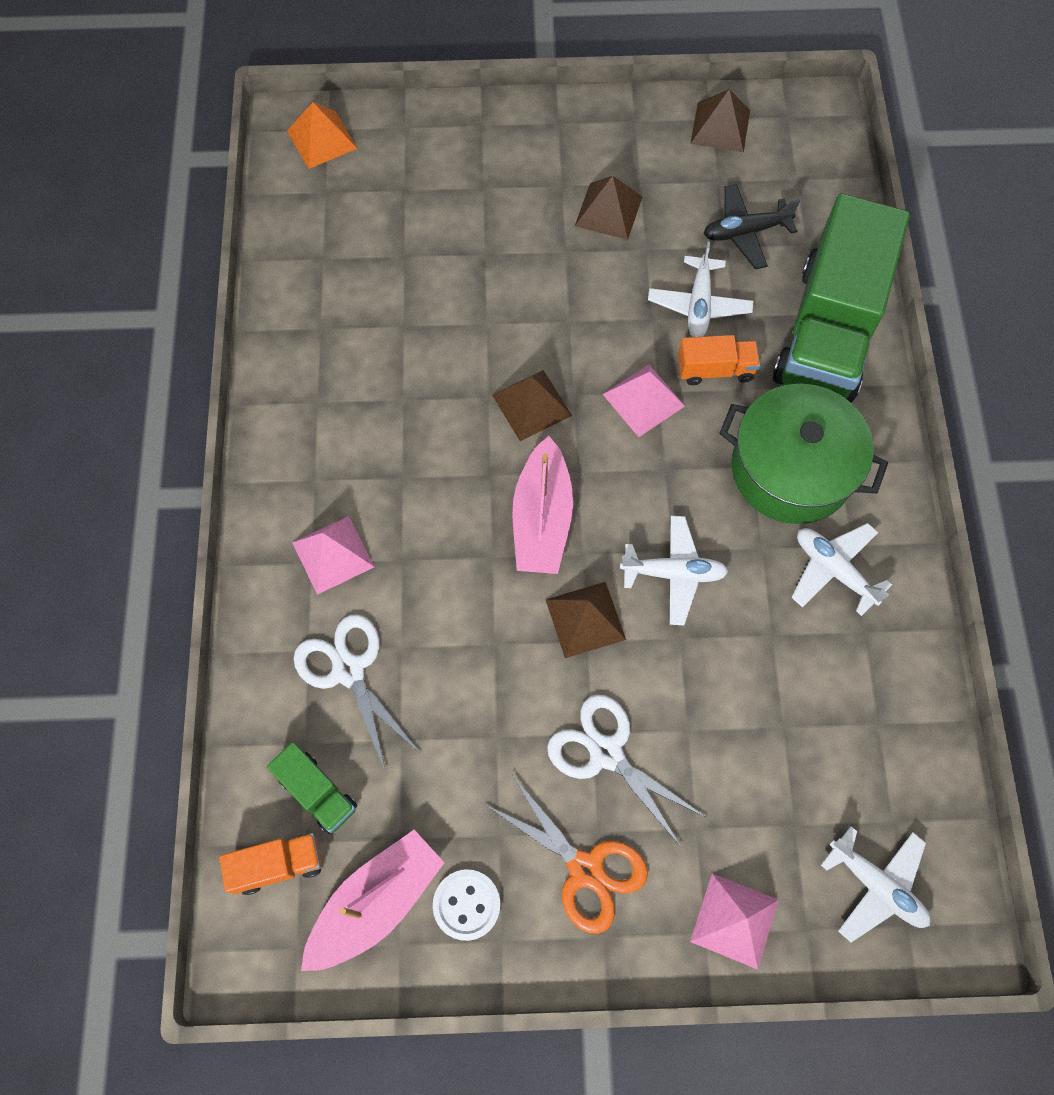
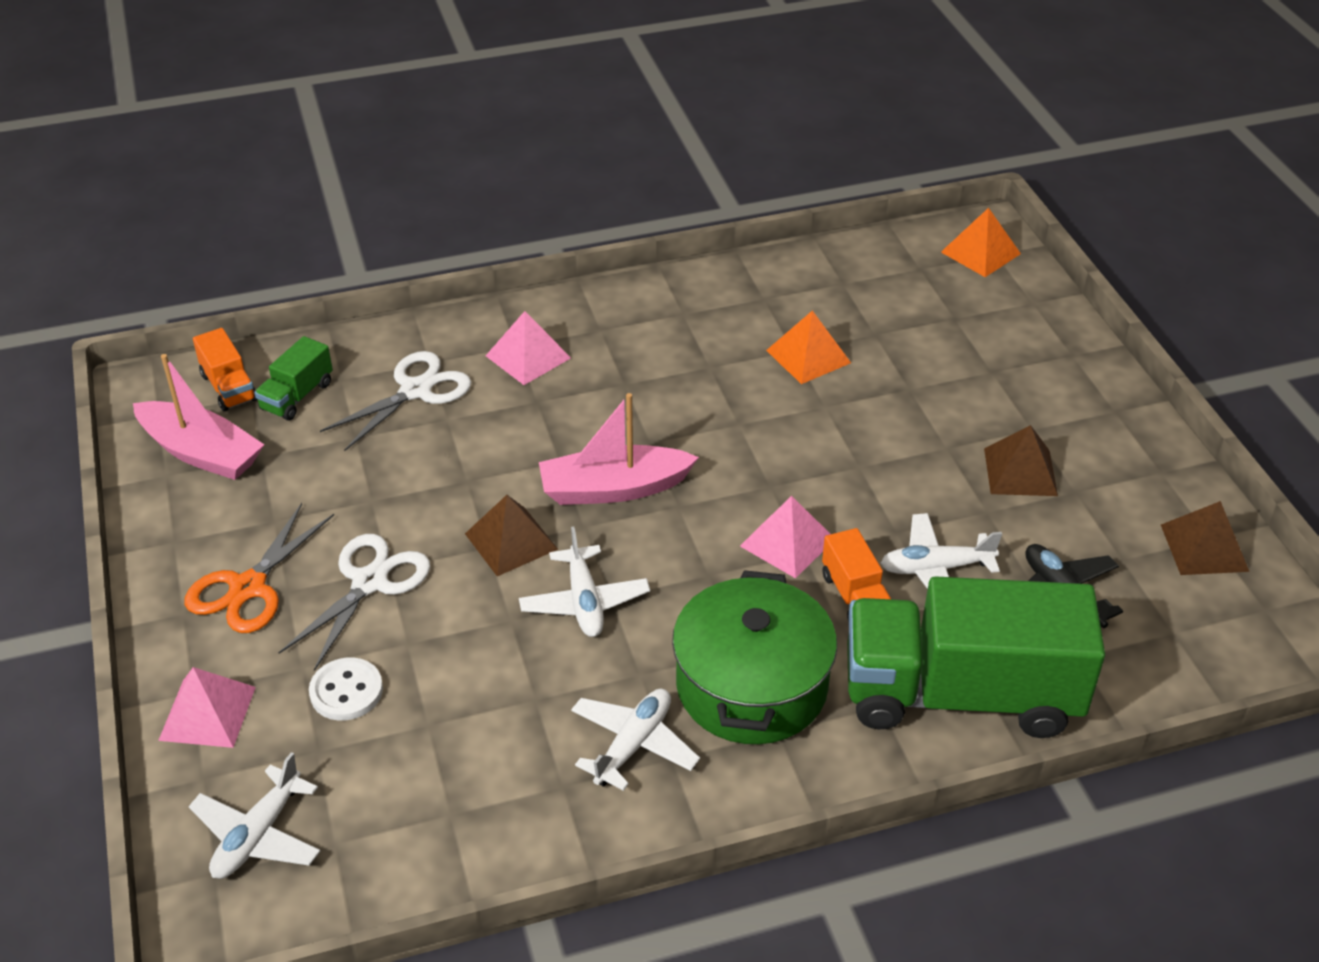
camera: 75 degrees right, 25 degrees down
white button [433,869,501,941] -> white button moved to [309,658,383,721]
brown pyramid [492,370,572,441] -> none
none -> orange pyramid [766,311,851,384]

